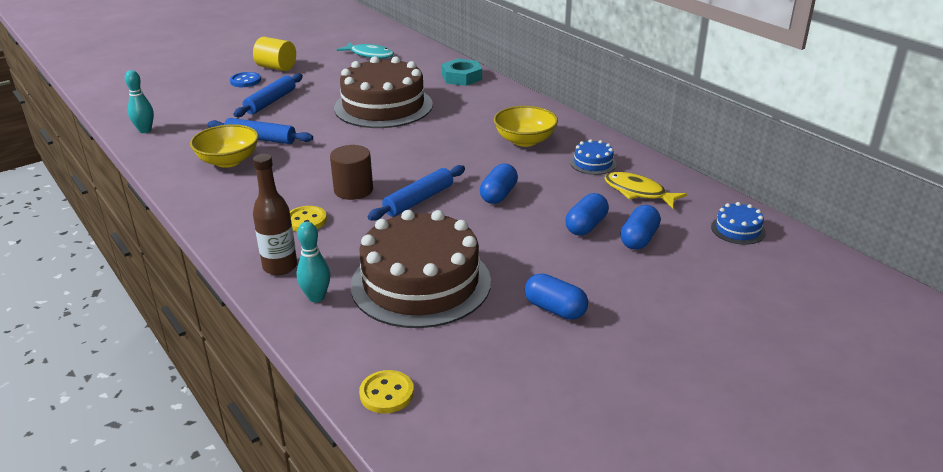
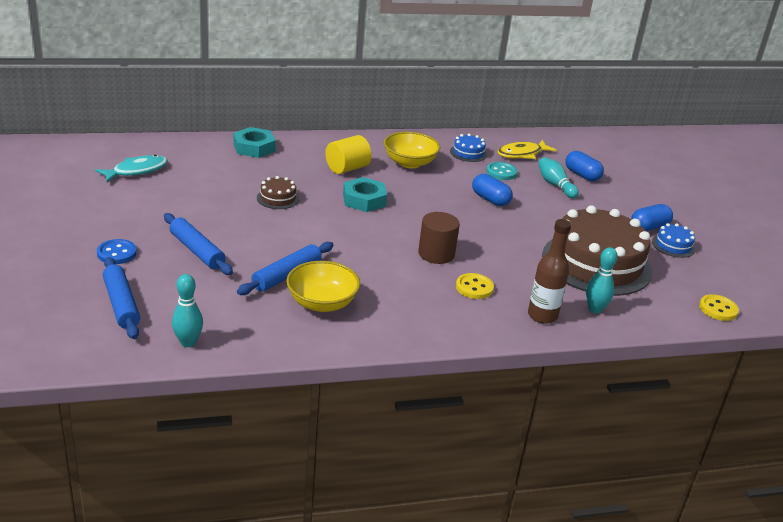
camera: 70 degrees left, 0 degrees up
yellow cylinder [253,37,296,71] -> yellow cylinder moved to [325,135,372,174]
brown cake [334,56,433,128] -> brown cake [257,176,300,209], size x0.41
blue rolling pin [368,165,465,221] -> blue rolling pin moved to [103,257,140,339]
blue capsule [565,193,609,236] -> turquoise bowling pin [538,157,579,198]
blue cake [711,202,766,245] -> blue cake moved to [652,223,696,258]
none -> turquoise nut [343,177,387,212]
none -> turquoise button [486,162,517,180]

